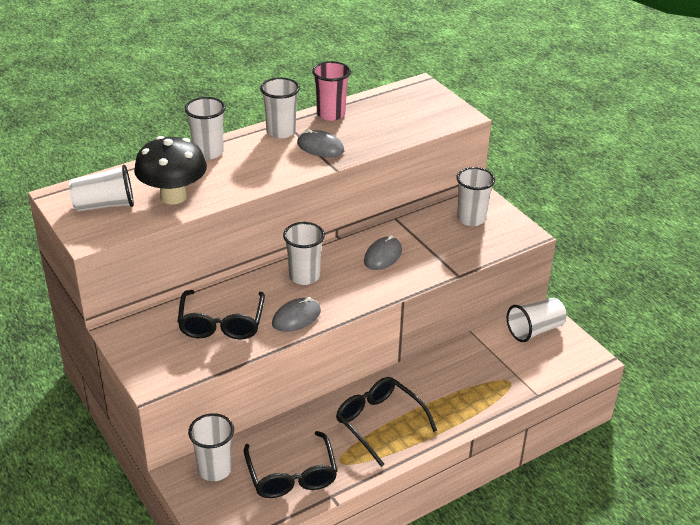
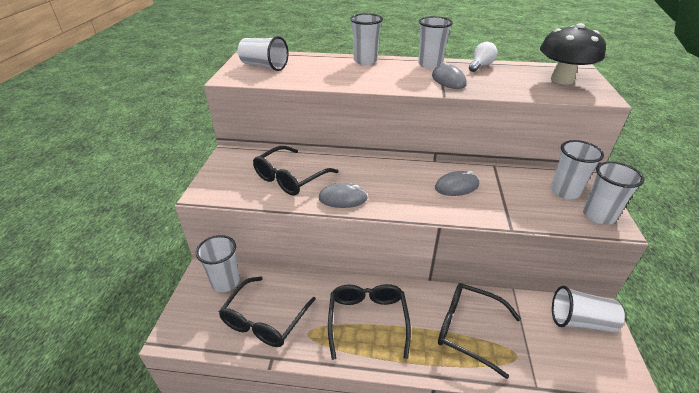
camera: 40 degrees right, 0 degrees up
black mushroom [134,136,207,204] -> black mushroom moved to [540,23,606,85]
white cup [283,222,325,285] -> white cup moved to [583,162,644,225]
pink cup [312,61,351,121] -> white light bulb [469,42,498,72]
none -> black glasses [438,283,521,379]

